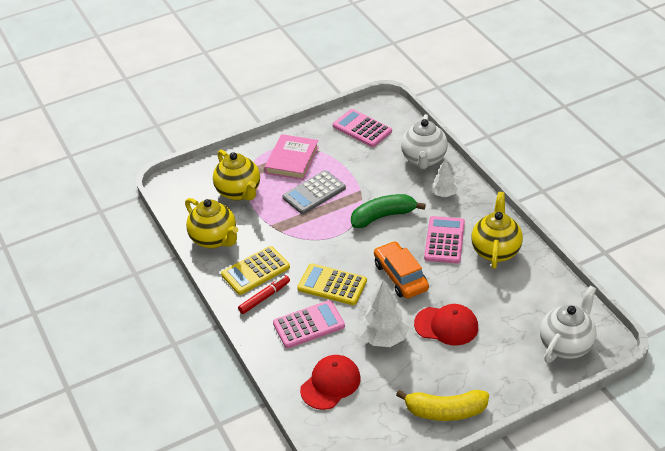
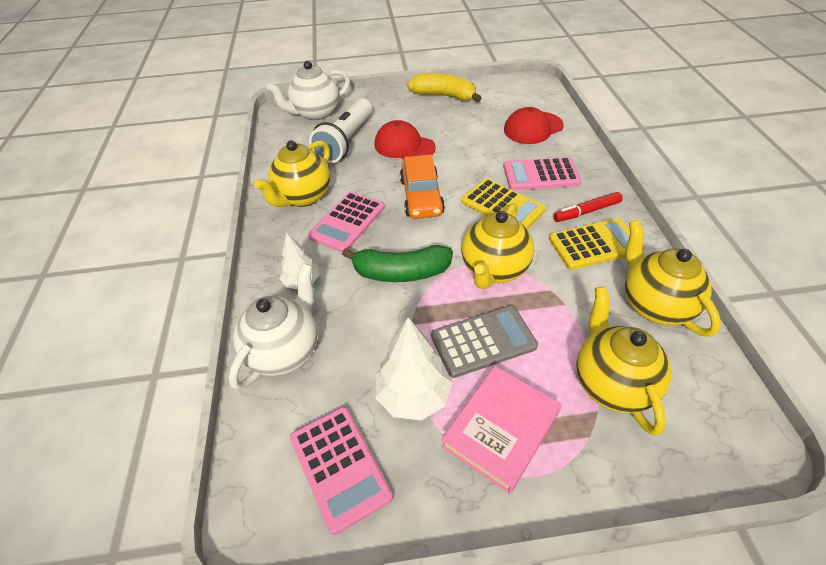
camera: 160 degrees left, 5 degrees up
white tree [360,281,409,347] -> white tree moved to [375,317,453,421]
none -> white flashlight [309,98,372,163]
none -> yellow teapot [462,203,534,289]

